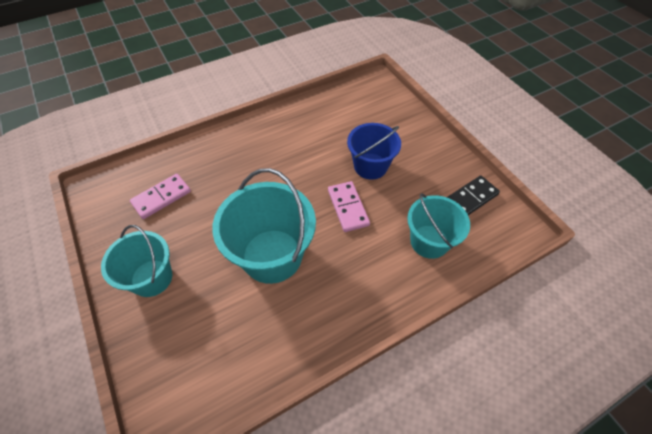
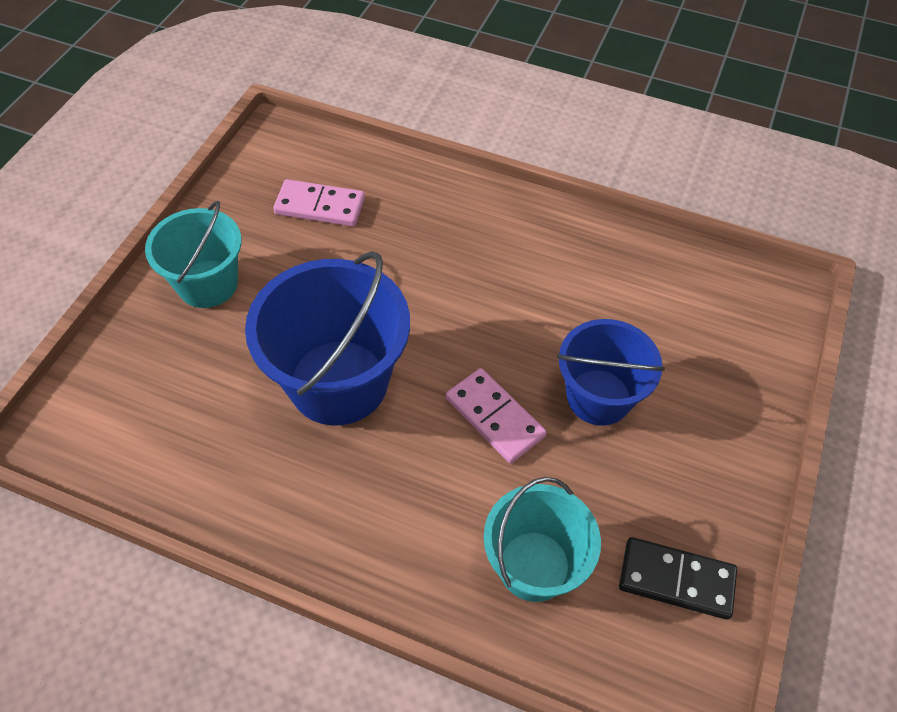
camera: 50 degrees right, 0 degrees up
turquoise bucket [212,168,316,284] -> blue bucket [245,251,410,425]
pink domino [328,181,370,232] -> pink domino turned 75 degrees counterclockwise [446,368,547,463]

